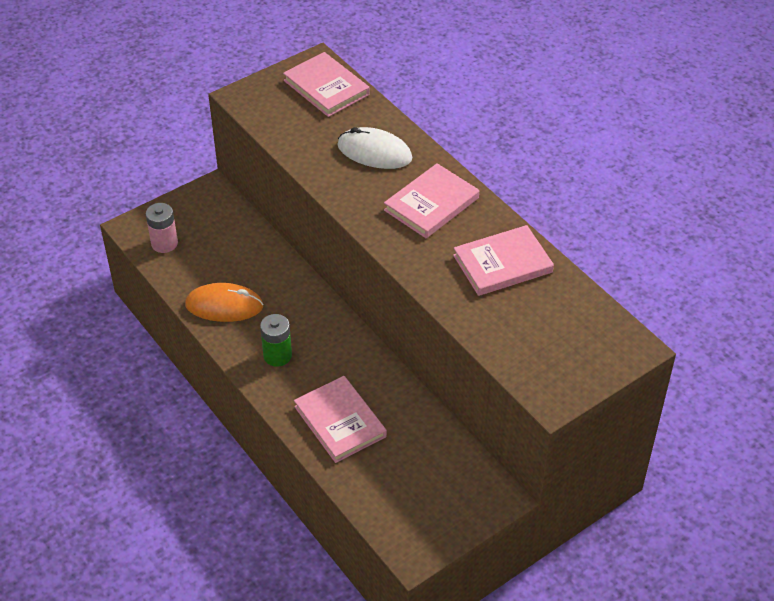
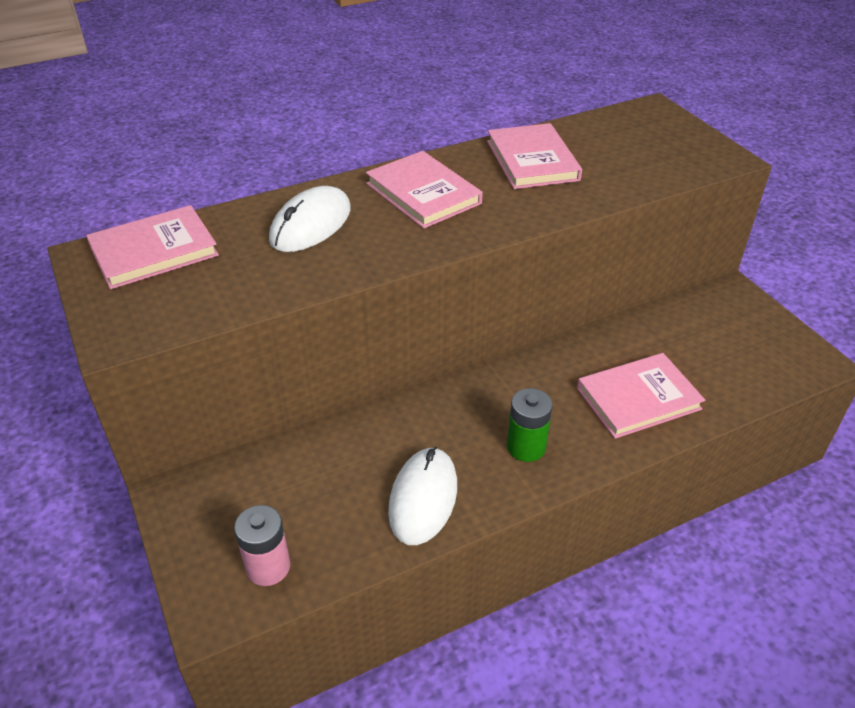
camera: 80 degrees left, 5 degrees down
orange mouse [185,283,263,322] -> white mouse [388,447,457,545]

